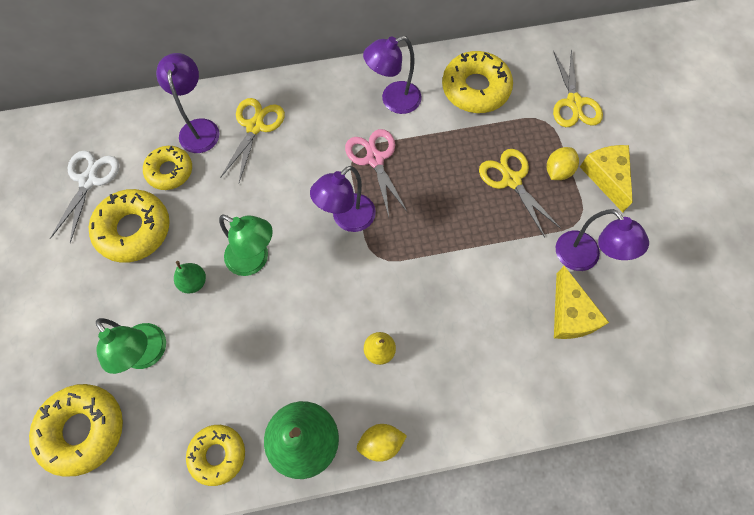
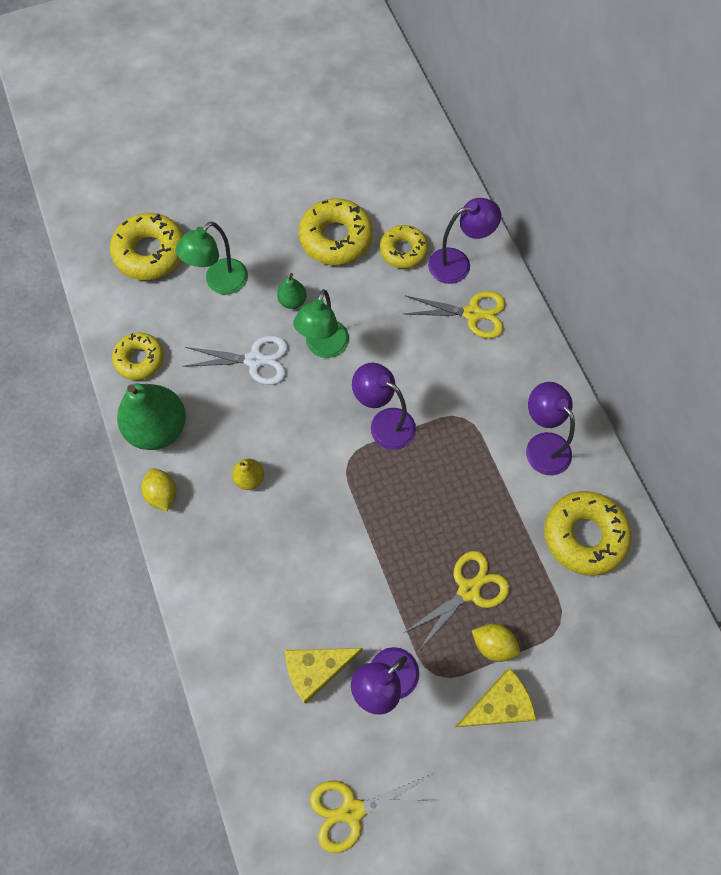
camera: 80 degrees right, 0 degrees up
white scissors [50,151,119,243] -> white scissors moved to [183,335,288,385]
pink scissors [345,129,408,217] -> none
yellow scissors [553,49,603,127] -> yellow scissors moved to [310,774,438,853]

